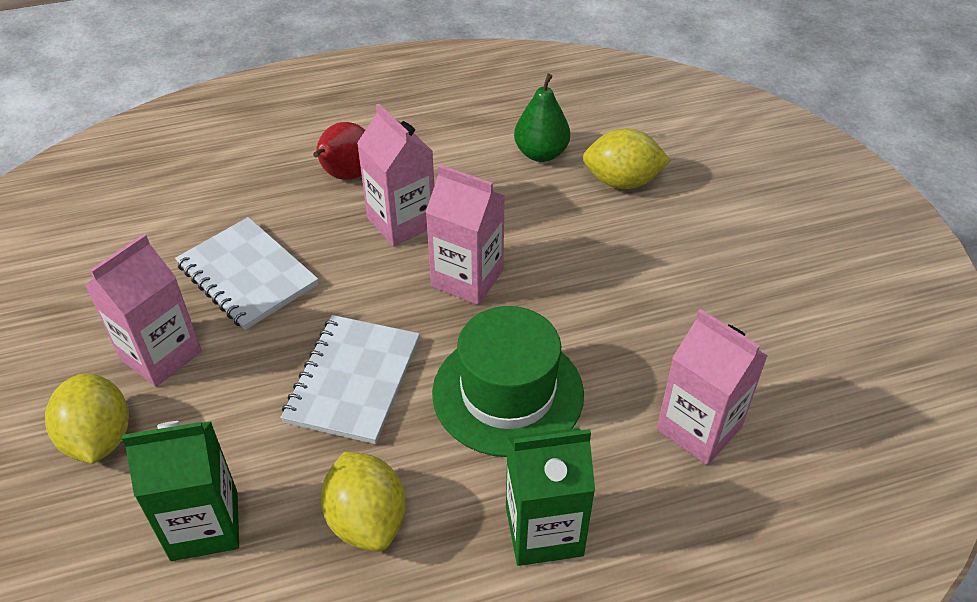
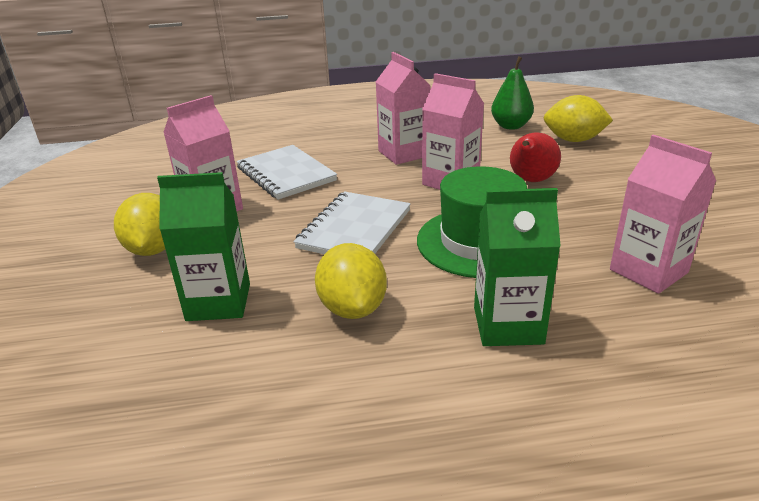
camera: 10 degrees right, 15 degrees down
red pear [313,122,365,180] -> red pear moved to [510,132,561,182]

